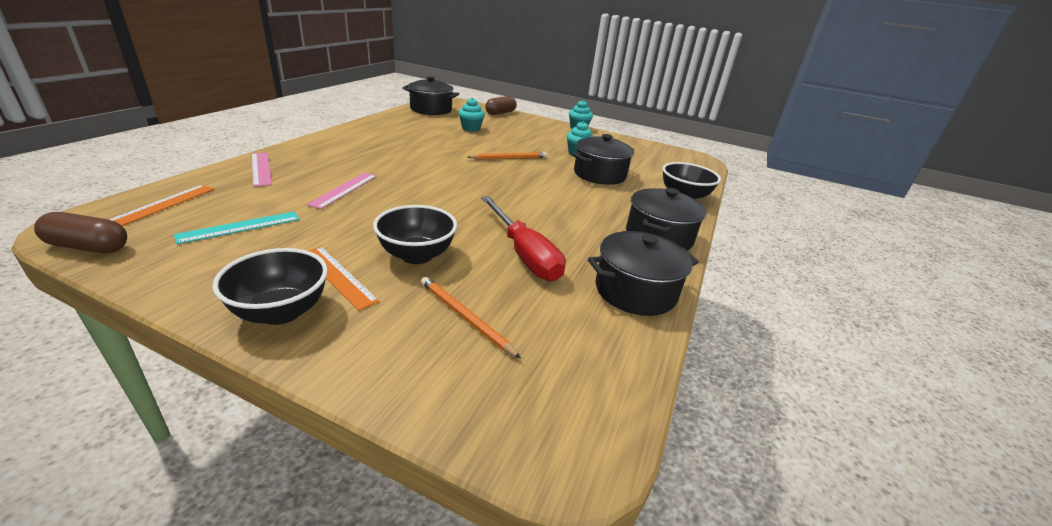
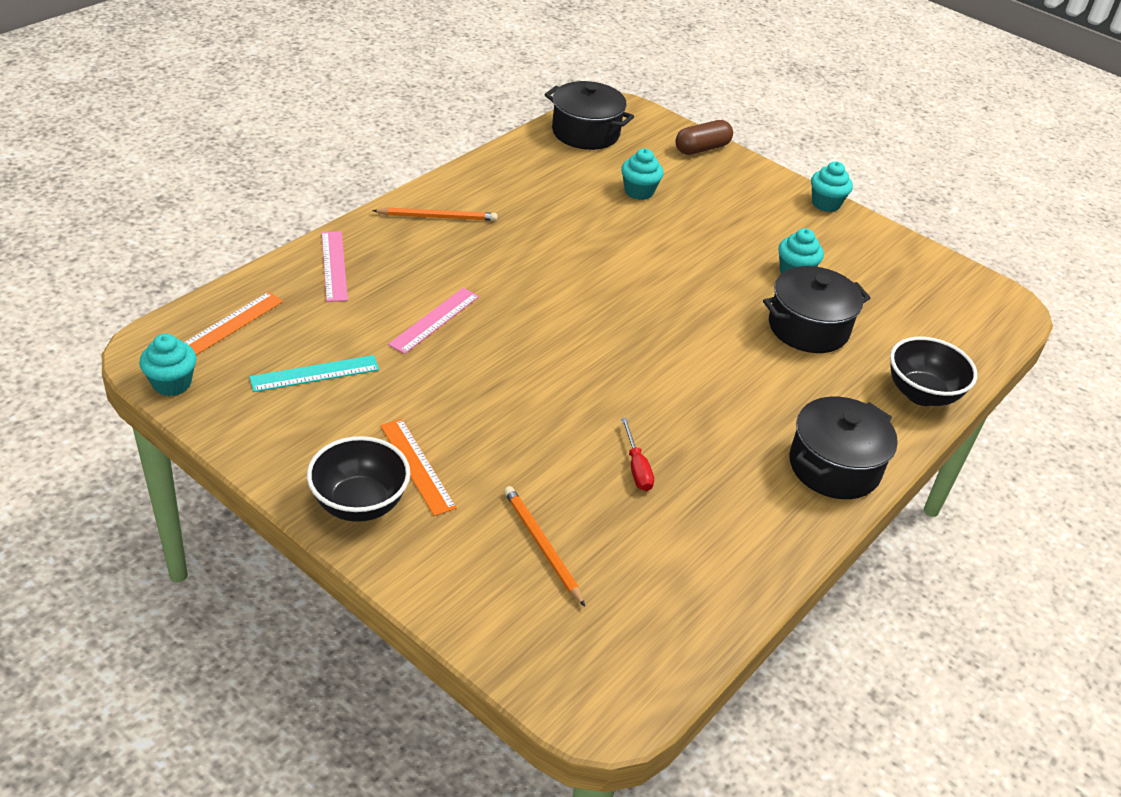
camera: 15 degrees right, 10 degrees up
brown capsule [34,212,127,253] -> turquoise cupcake [139,334,197,396]
black bowl [373,205,457,264] -> none
orange pencil [468,152,547,160] -> orange pencil moved to [372,208,497,221]
red screwdriver [481,196,566,281] -> red screwdriver [621,418,654,491], size x0.48
black pot [588,231,699,316] -> none

